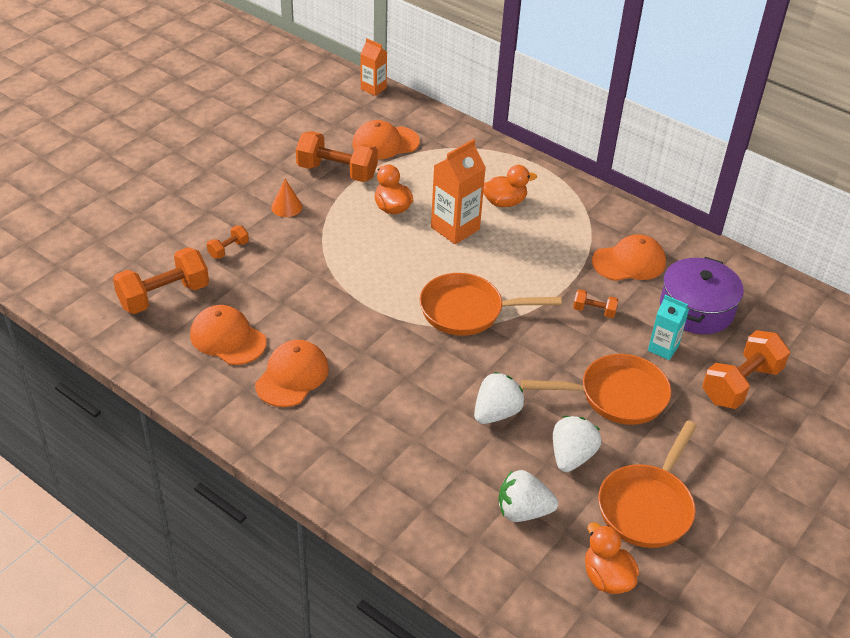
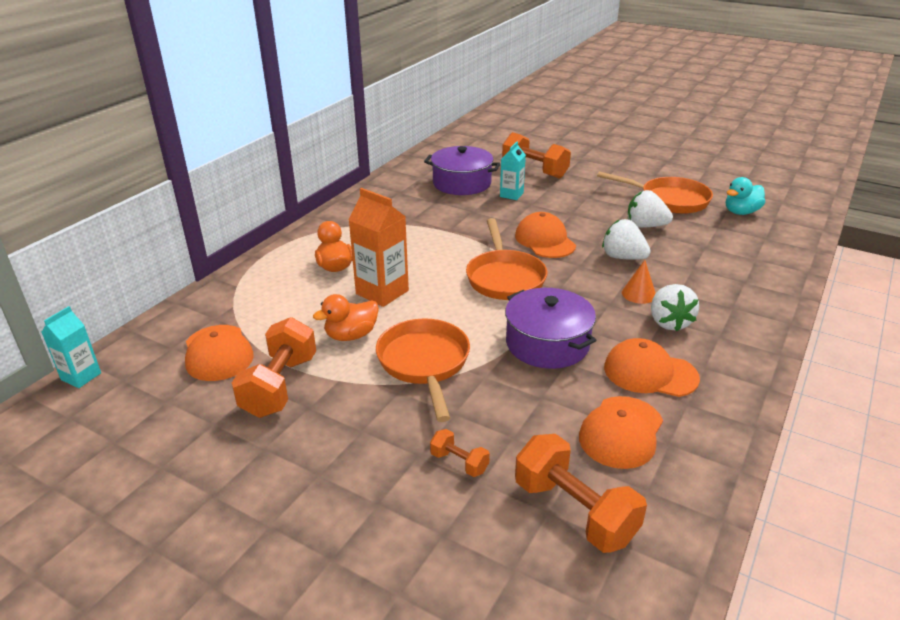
camera: 95 degrees left, 10 degrees down
orange cone [271,179,302,217] -> orange cone moved to [622,260,656,304]
orange carton [360,38,387,96] -> turquoise carton [41,306,101,388]
white strawberry [498,470,558,522] -> white strawberry moved to [651,284,699,331]
orange pan [521,354,671,425] -> orange pan moved to [376,318,470,422]
orange dumbbell [573,289,618,318] -> none
orange duck [585,522,639,594] -> turquoise duck [726,177,765,215]
orange cap [592,234,666,281] -> orange cap moved to [515,212,576,258]
none -> purple pot [505,288,596,369]

